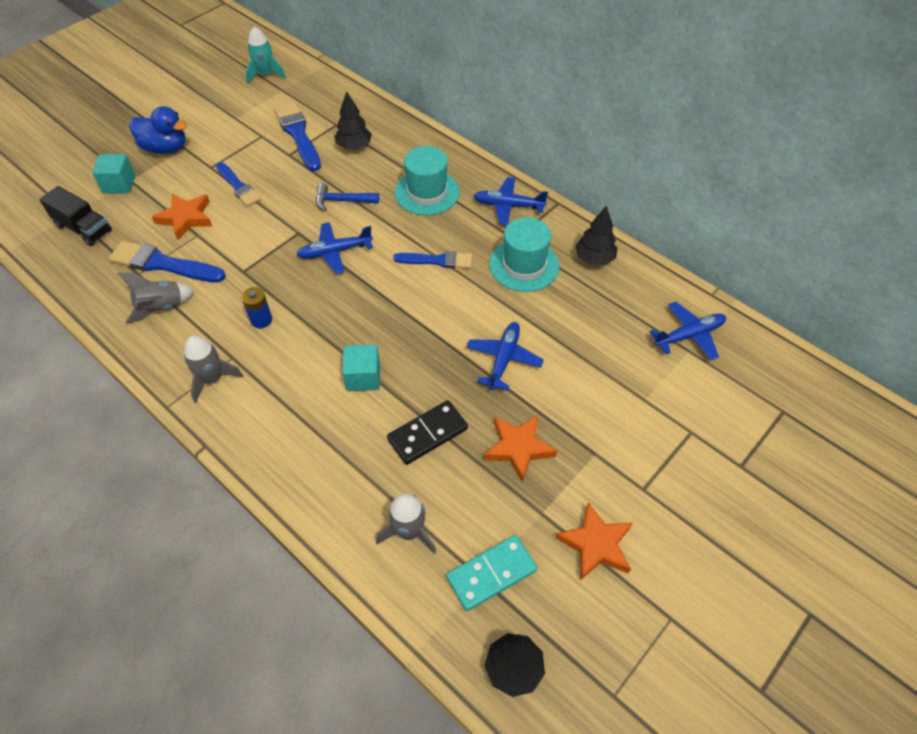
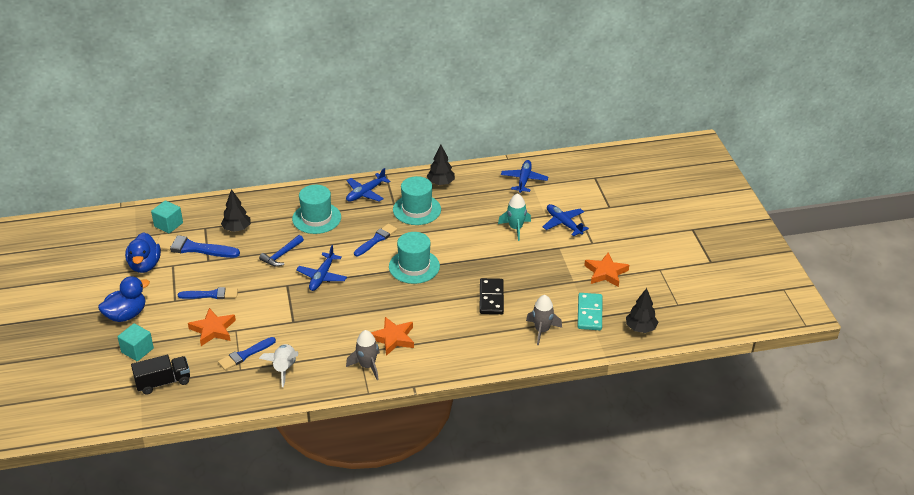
camera: 55 degrees left, 15 degrees down
blue brush [109,241,226,283] -> blue brush [218,337,276,370], size x0.66
grey rocket [118,273,194,324] -> white rocket [259,344,299,387]
blue battery [242,287,272,328] -> none
turquoise rocket [246,26,286,84] -> turquoise rocket moved to [498,193,531,241]
turquoise cube [342,345,380,391] -> turquoise cube moved to [151,200,183,233]
blue plane [466,322,544,391] -> blue plane moved to [543,204,589,236]
orange star [483,415,557,483] -> orange star moved to [371,317,414,356]
none -> blue duck [125,232,161,273]
none -> turquoise hat [389,232,440,284]

